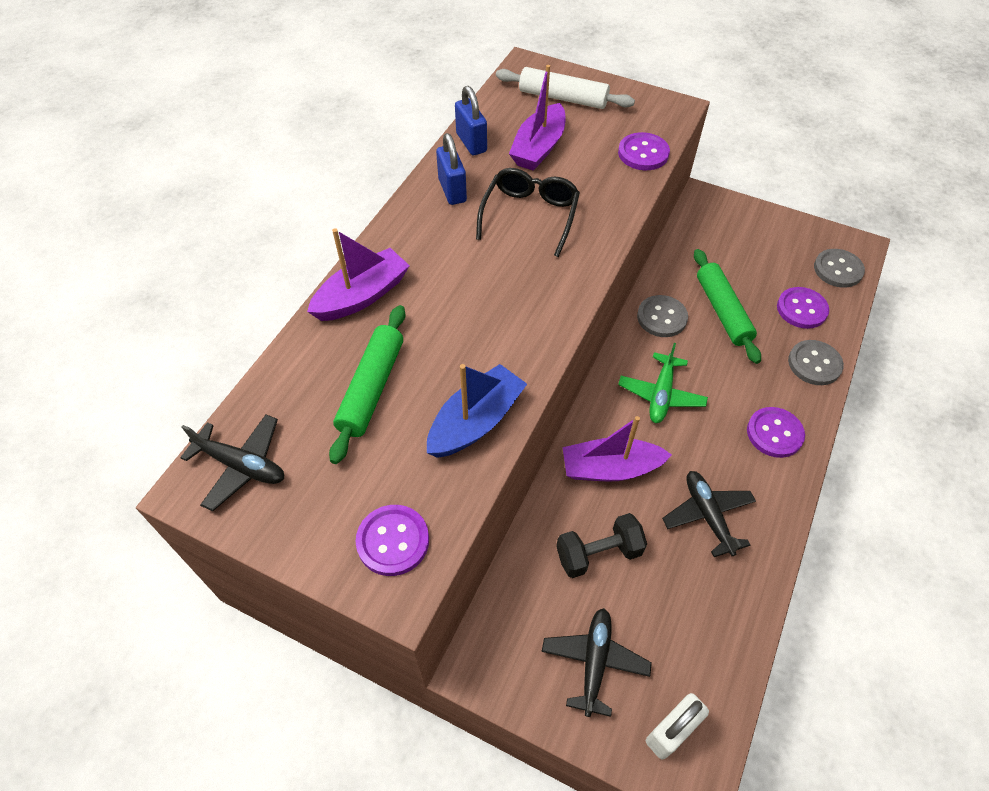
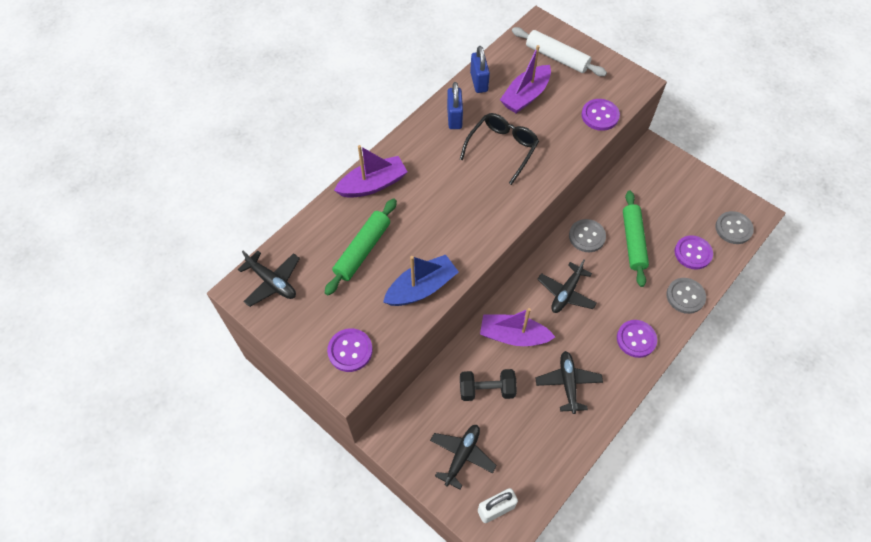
camera: 15 degrees right, 5 degrees up
green plane [618,343,708,423] -> black plane [538,259,597,313]

